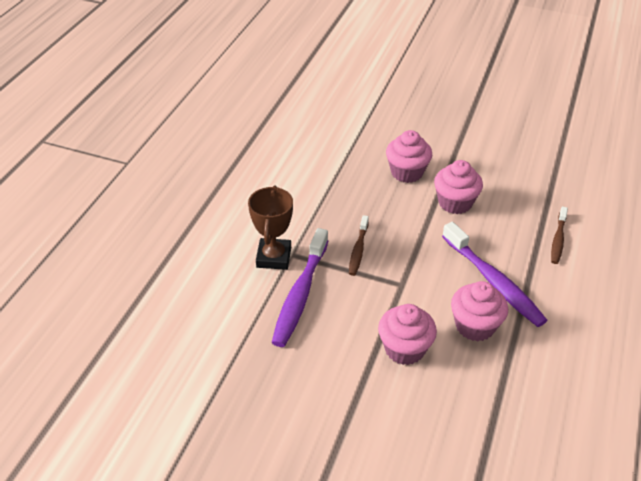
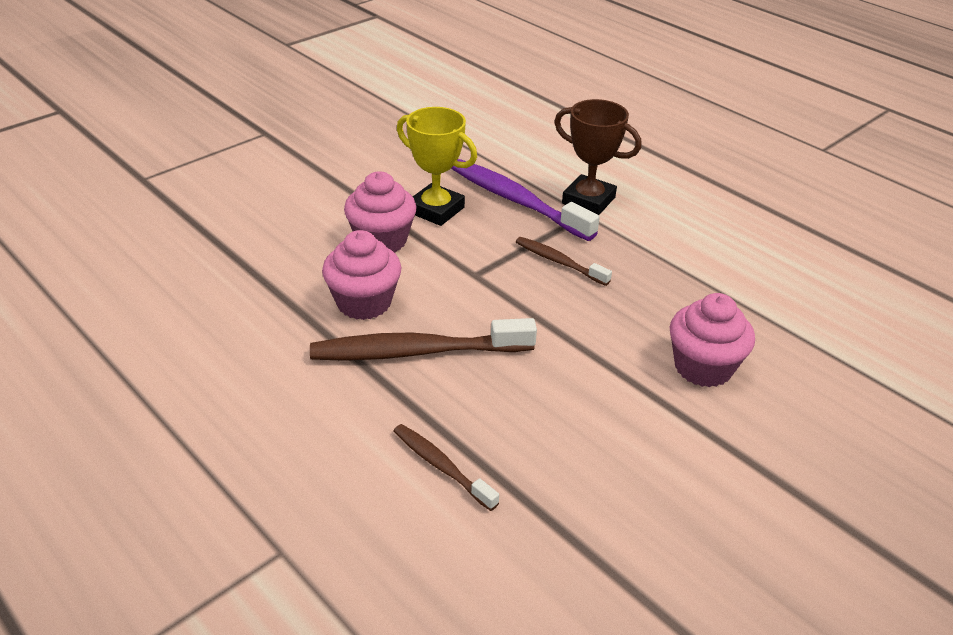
camera: 115 degrees right, 5 degrees down
pink cupcake [434,160,483,214] -> none
purple toothbrush [442,222,548,327] -> brown toothbrush [310,318,537,361]
none -> yellow trophy [397,107,477,226]

